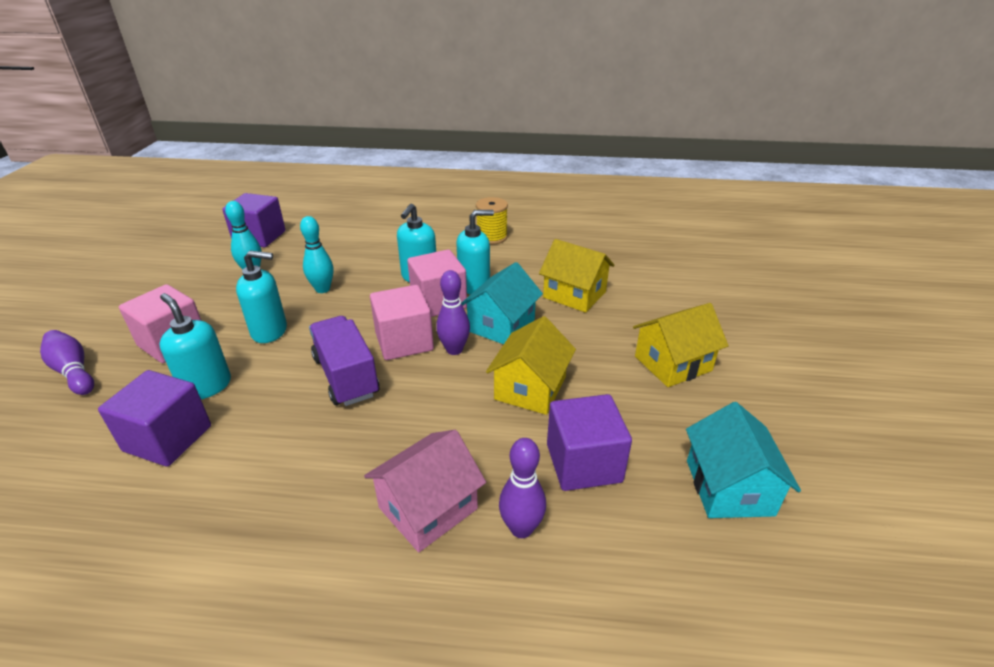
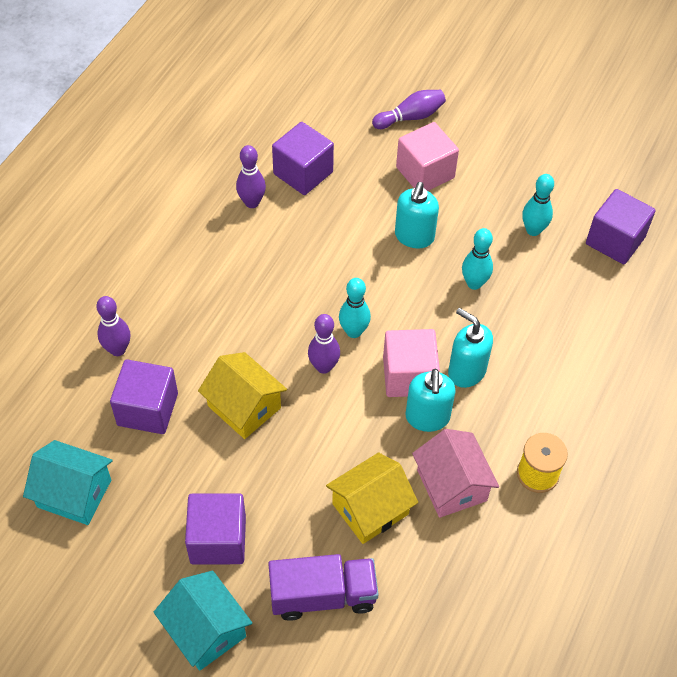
camera: 110 degrees right, 20 degrees up
turquoise soap dispenser [159,293,231,399] -> none
purple truck [309,316,379,406] -> purple truck moved to [268,554,379,621]
pink house [364,430,486,552] -> pink house moved to [412,429,499,518]
pink cube [370,285,434,360] -> turquoise bowling pin [339,278,371,338]
turquoise house [461,262,543,344] -> turquoise house moved to [154,571,252,671]
yellow house [633,303,728,387] -> purple cube [185,493,246,565]
none -> purple bowling pin [236,145,266,208]

